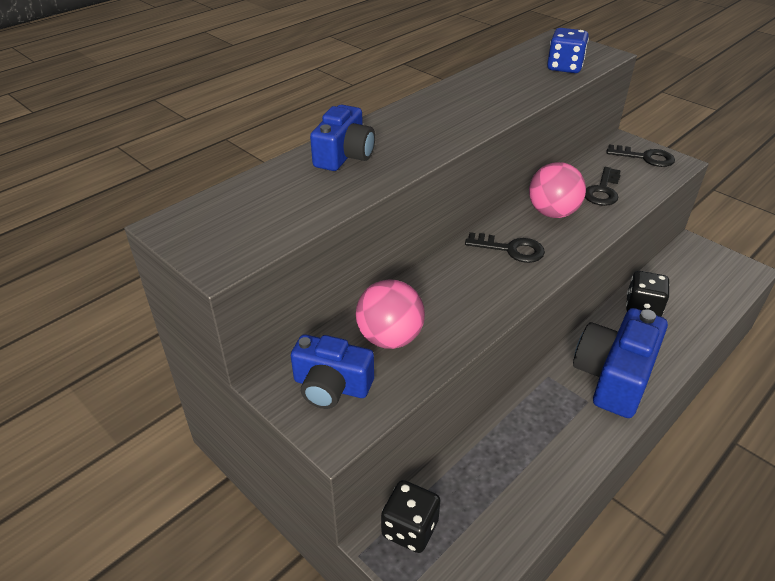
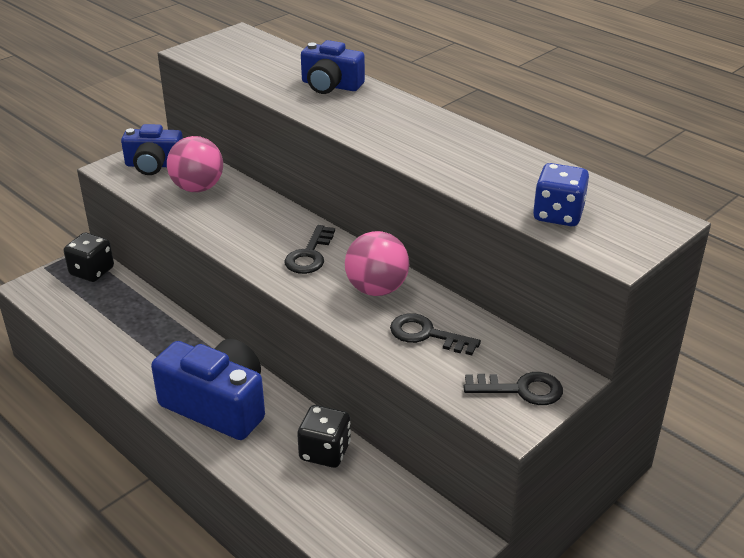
camera: 90 degrees right, 5 degrees down
blue camera [291,334,374,409] -> blue camera turned 105 degrees counterclockwise [121,124,183,175]
black key [606,144,675,167] -> black key turned 105 degrees counterclockwise [464,372,563,405]

